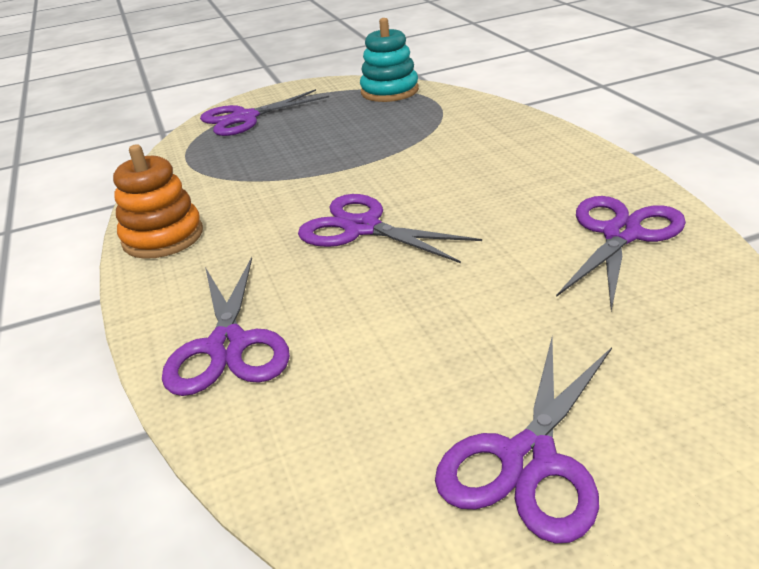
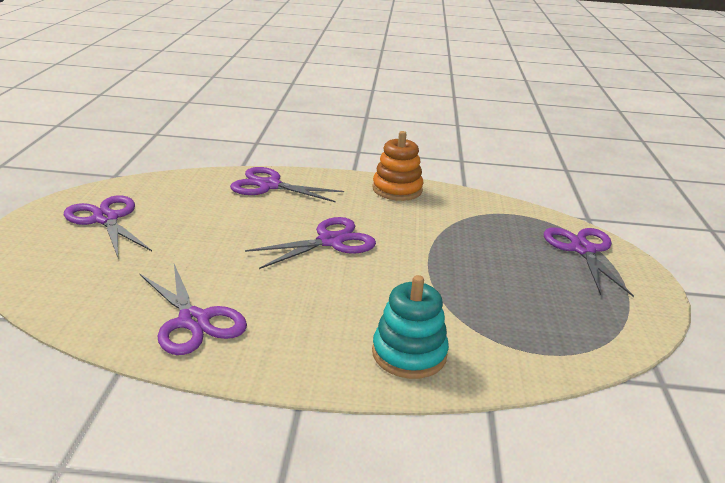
camera: 110 degrees right, 5 degrees down
turquoise stacking toy [360,18,419,102] -> turquoise stacking toy moved to [372,275,449,379]

